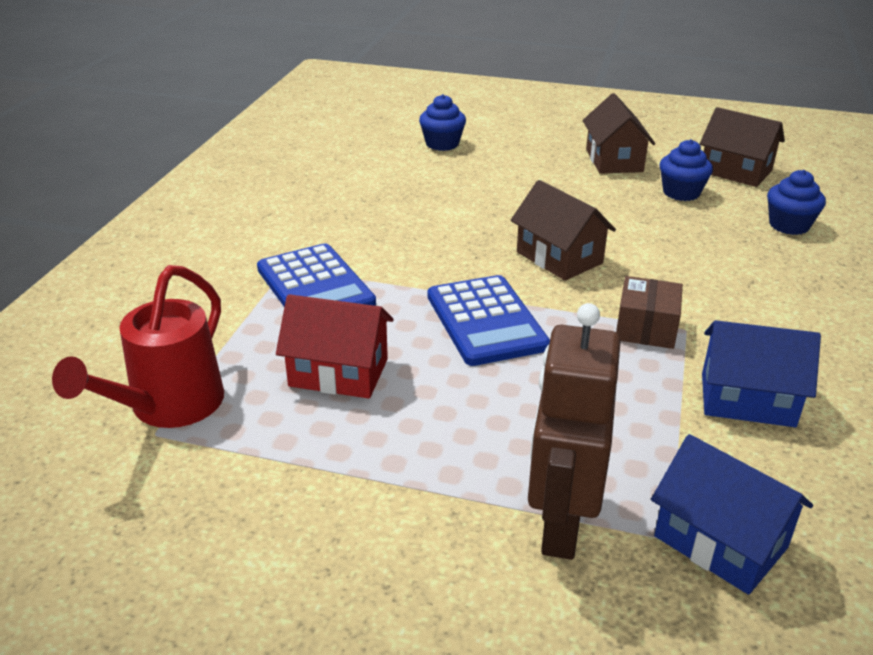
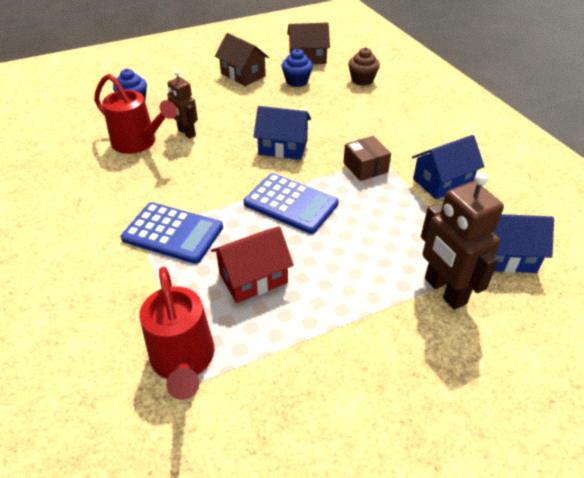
camera: 40 degrees left, 10 degrees up
brown house [511,180,616,281] -> blue house [253,106,311,160]
blue cupcake [767,170,826,235] -> brown cupcake [348,47,380,86]
none -> red watering can [94,74,177,154]
none -> brown robot [167,71,198,139]

